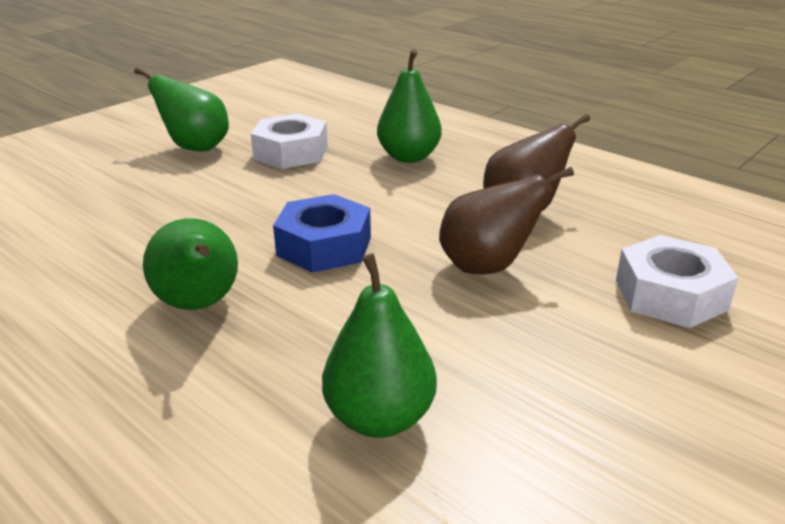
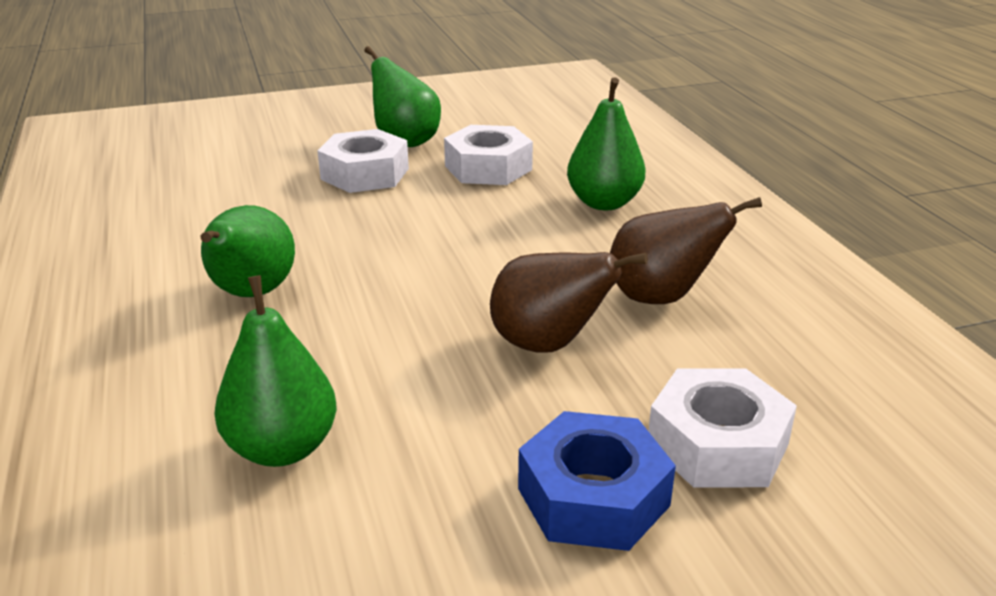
camera: 30 degrees right, 0 degrees up
blue nut [273,194,371,273] -> blue nut moved to [518,411,676,551]
none -> white nut [318,129,409,193]

